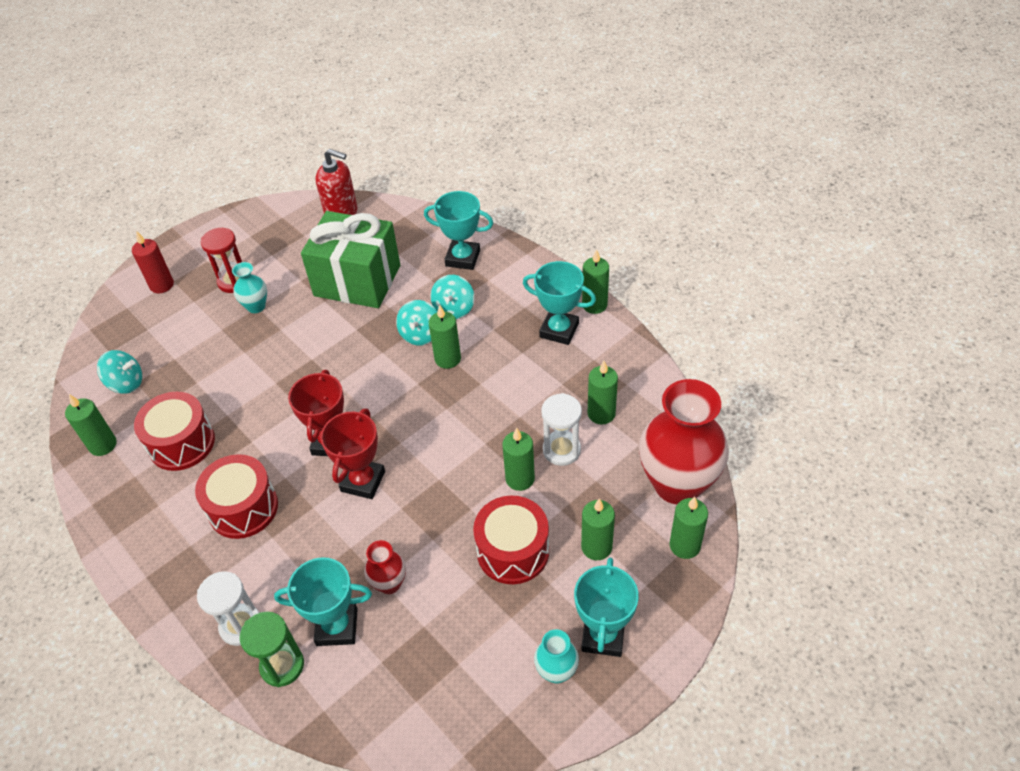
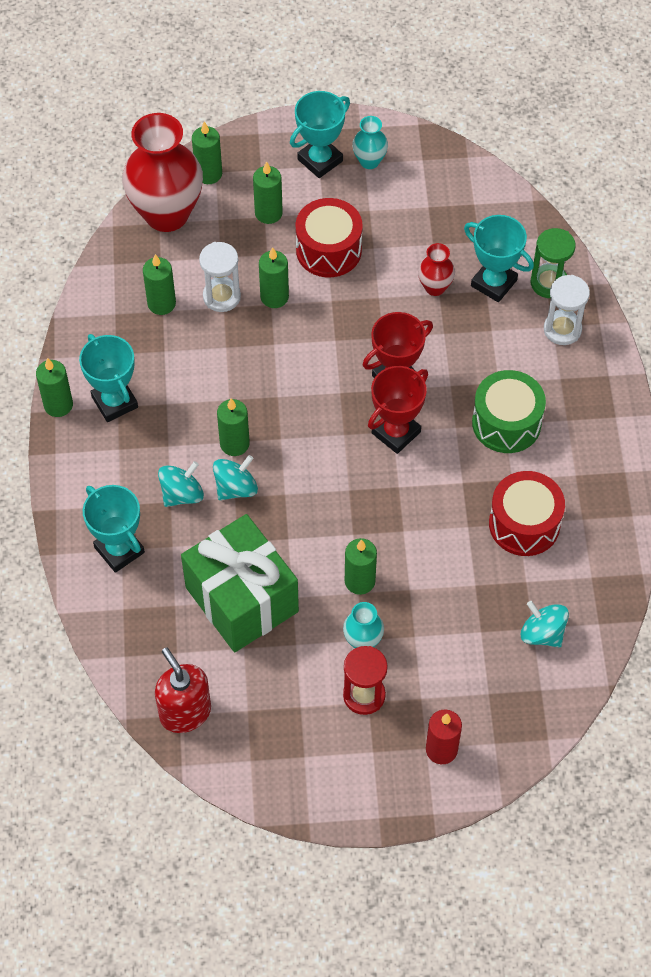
camera: 145 degrees left, 10 degrees up
green candle [65,394,116,456] -> green candle moved to [345,538,377,595]
red drum [195,454,278,539] -> green drum [472,370,546,453]

